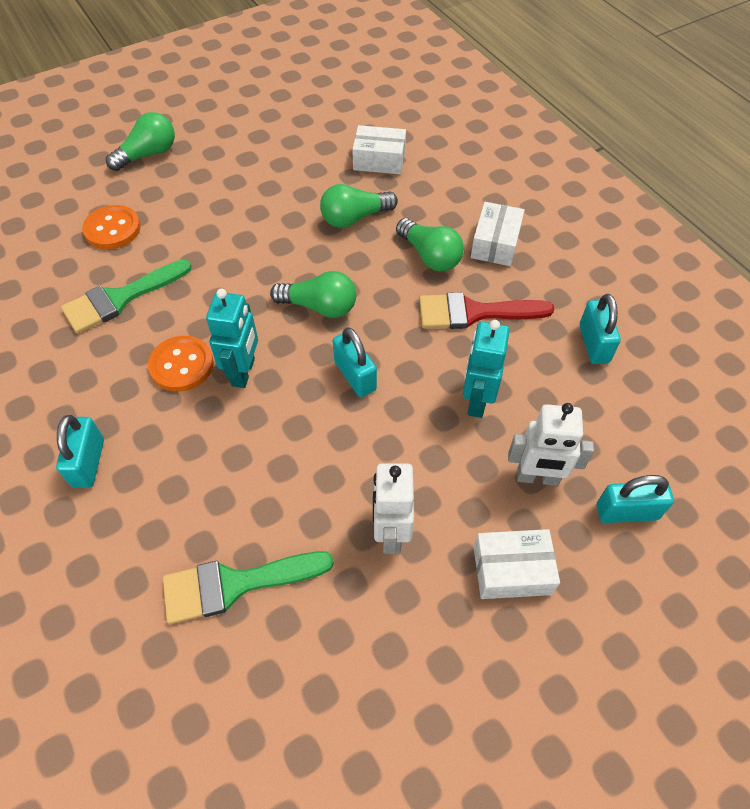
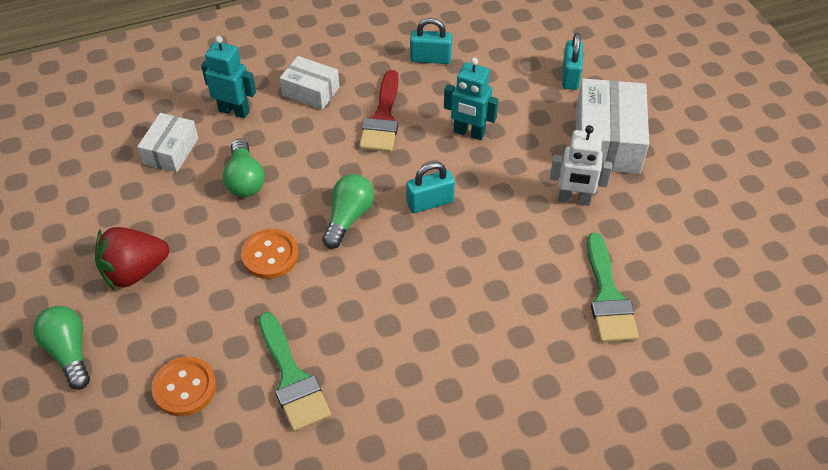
camera: 80 degrees left, 5 degrees down
turquoise padlock [56,415,104,488] -> none
orange button [148,336,214,392] -> orange button moved to [241,229,299,279]
turquoise robot [206,289,258,388] -> turquoise robot moved to [201,36,256,118]
green light bulb [396,218,464,272] -> none
white box [474,529,560,599] -> white box [576,78,649,174], size x1.71
white robot [508,403,594,486] -> none
none -> red strawberry [95,227,169,290]

